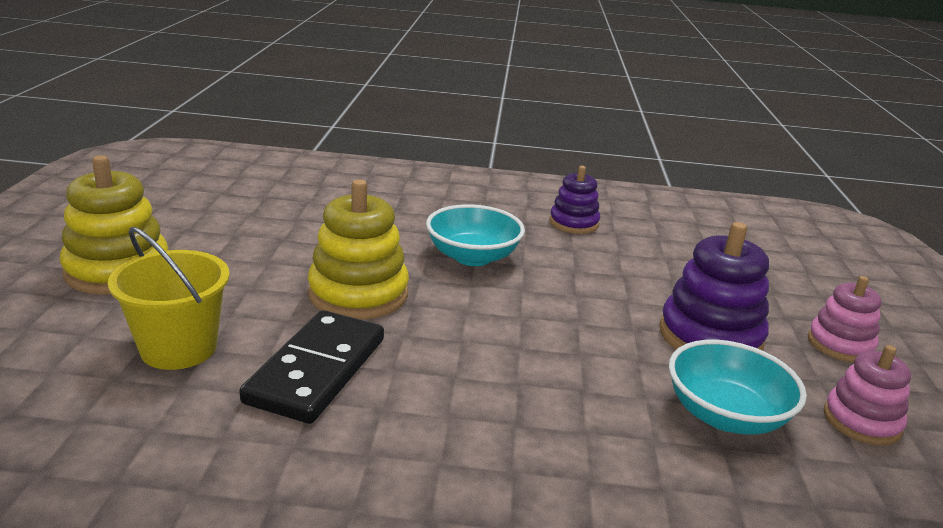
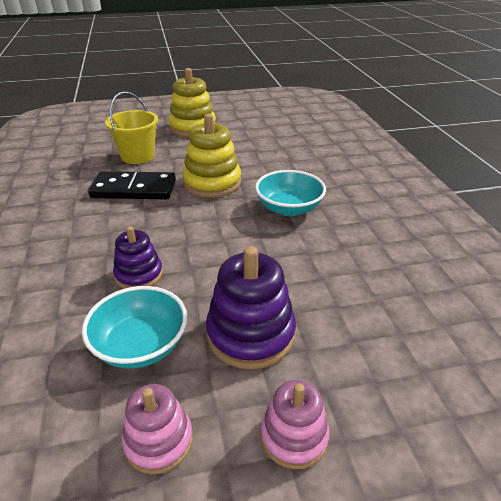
camera: 75 degrees right, 10 degrees up
purple stacking toy [549,166,600,234] -> purple stacking toy moved to [113,226,163,289]

